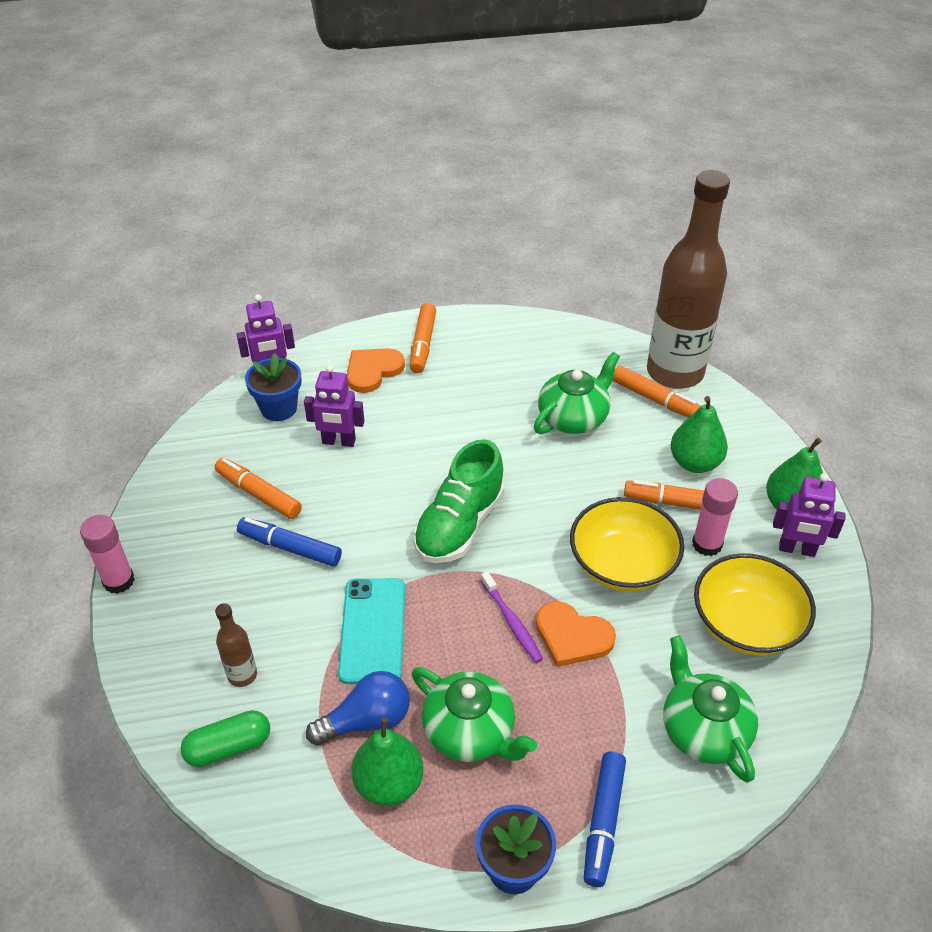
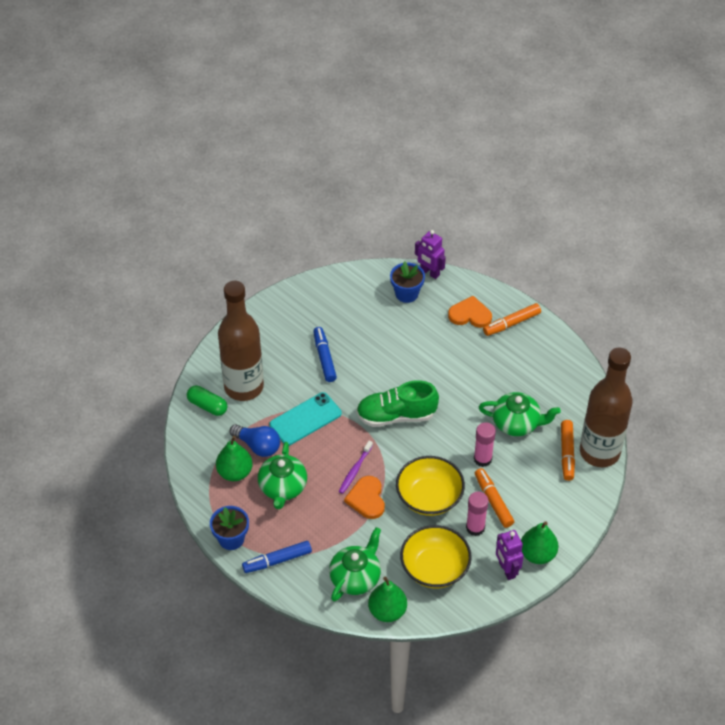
camera: 55 degrees right, 5 degrees up
pink glue stick [80,515,135,594] -> pink glue stick moved to [474,422,496,467]
orange marker [215,458,302,519] -> none
brown bottle [215,603,257,687] -> brown bottle [218,281,264,401], size x2.49
purple robot [304,365,365,447] -> none
green pear [670,396,728,473] -> green pear moved to [368,577,407,622]

